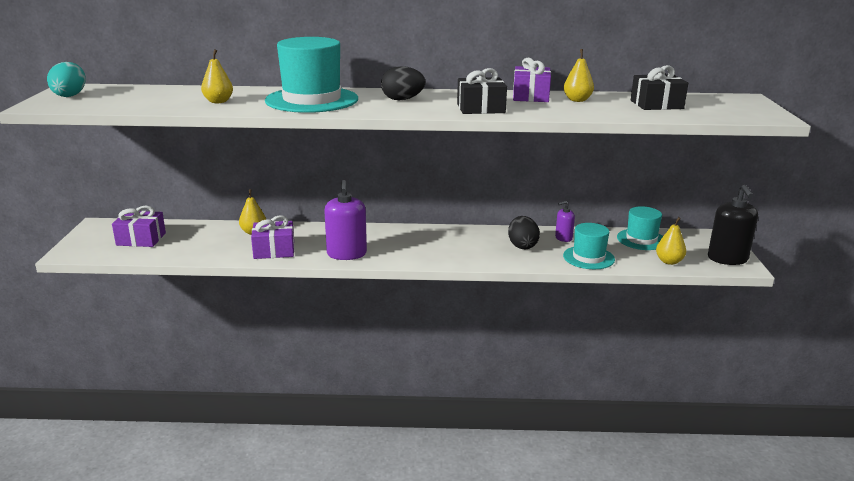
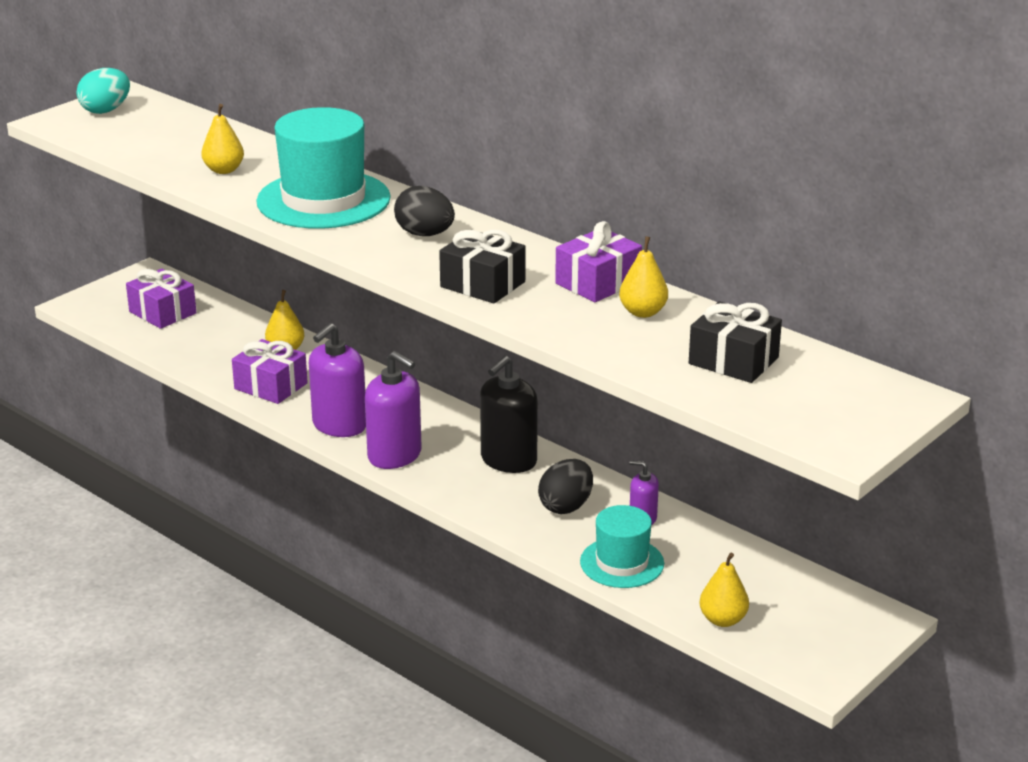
camera: 40 degrees right, 5 degrees up
turquoise hat [617,206,663,250] -> none
black soap dispenser [708,185,758,265] -> black soap dispenser moved to [480,356,538,473]
none -> purple soap dispenser [365,351,421,469]

